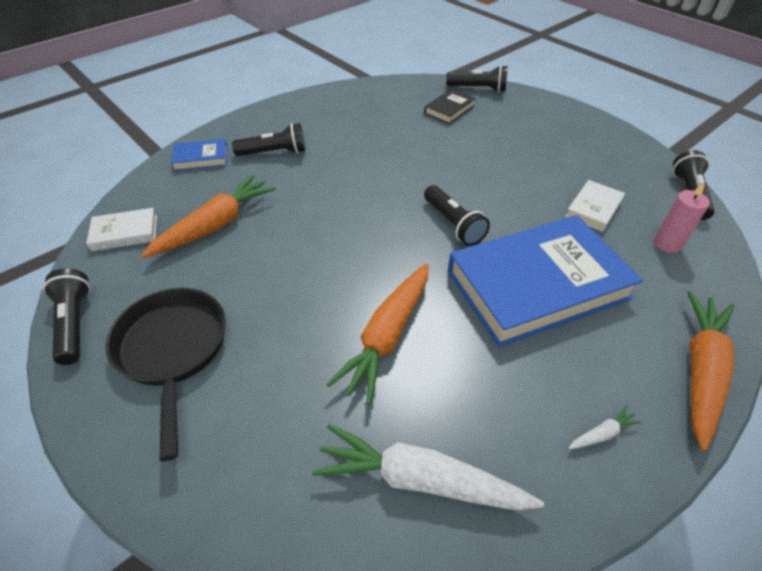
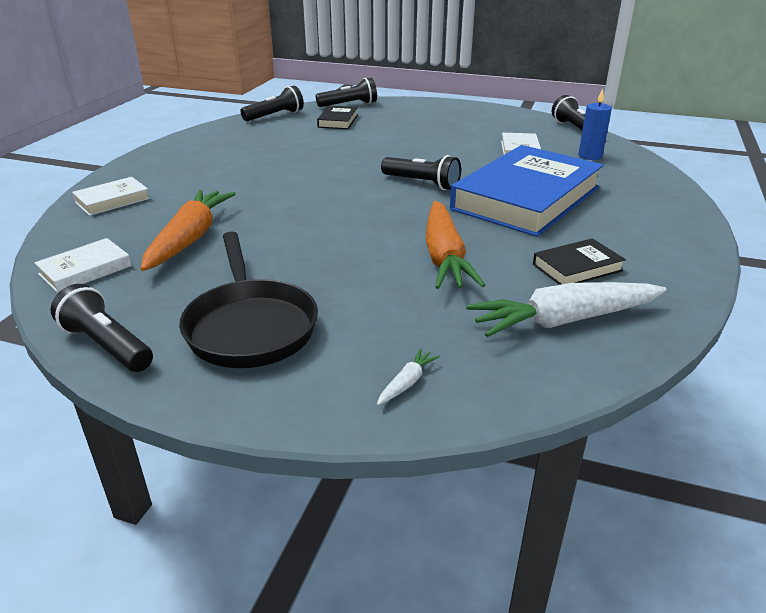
camera: 30 degrees left, 15 degrees down
black pan [106,288,226,462] -> black pan turned 150 degrees counterclockwise [179,231,318,368]
blue book [171,139,228,171] -> white book [72,177,150,216]
black flashlight [232,123,305,156] -> black flashlight moved to [240,86,304,121]
white carrot [569,406,642,449] -> white carrot moved to [377,348,440,405]
pink candle [654,182,710,253] -> blue candle [578,89,612,160]
orange carrot [687,291,735,451] -> none
none -> black book [533,238,626,285]

